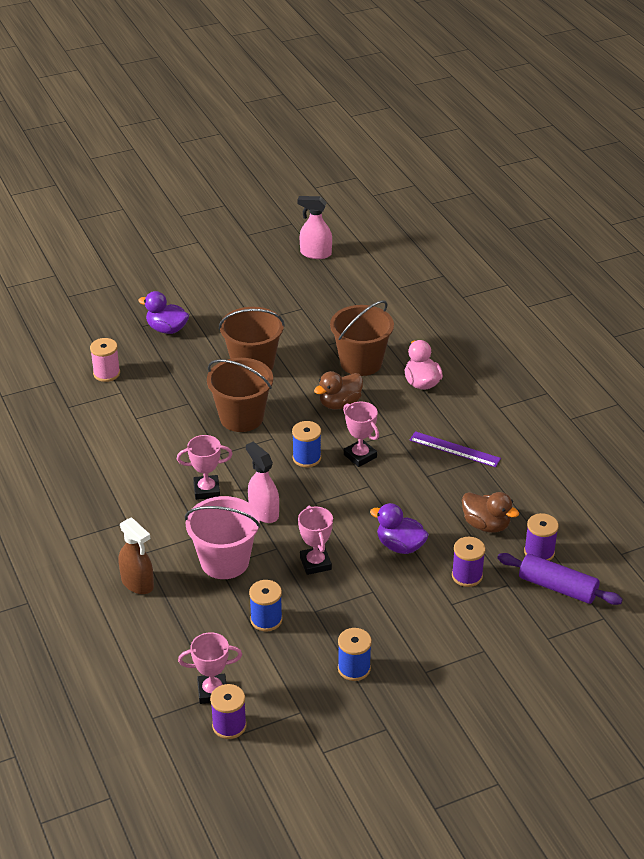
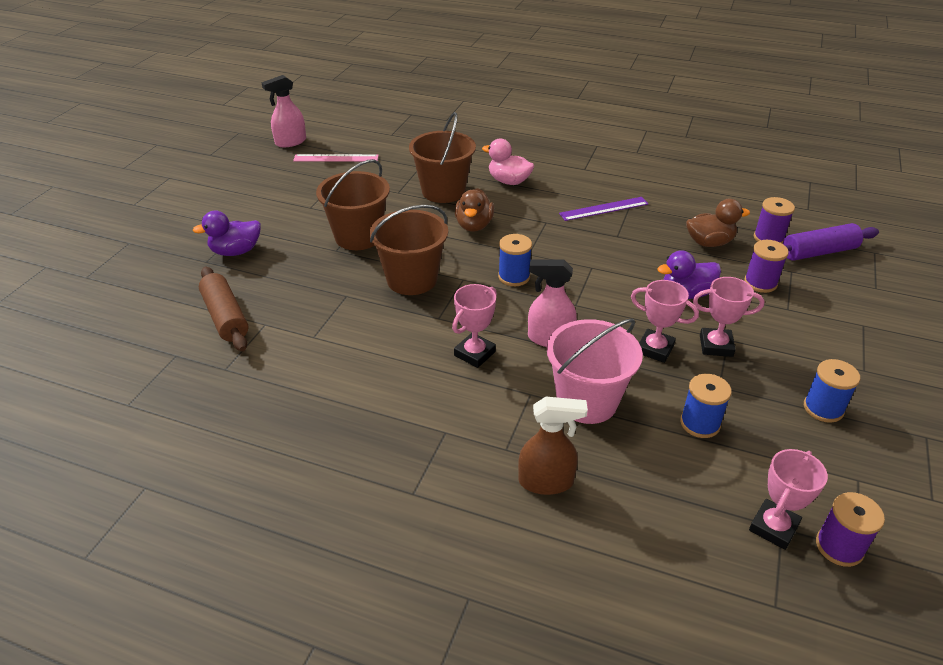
camera: 45 degrees left, 0 degrees up
pink spool [90,338,120,382] -> brown rolling pin [199,267,249,351]
pink trophy [343,402,379,467] -> pink trophy moved to [693,277,764,357]
none -> pink ruler [293,154,379,162]

